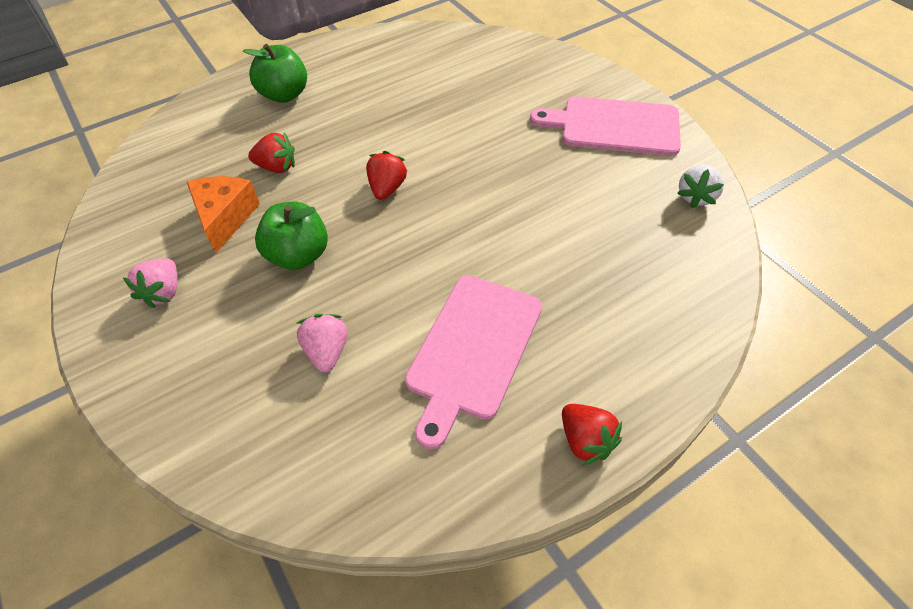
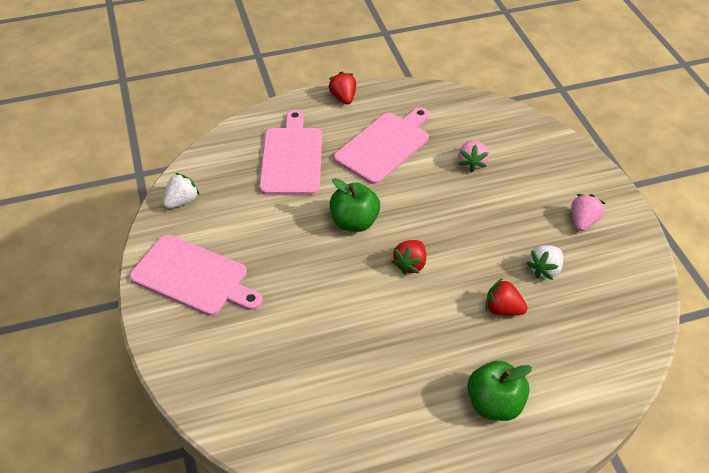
camera: 165 degrees left, 5 degrees down
orange cheese [187,176,260,253] -> white strawberry [526,245,563,280]
green apple [255,202,328,270] -> green apple moved to [330,178,380,232]
none -> pink cutting board [259,110,322,195]

